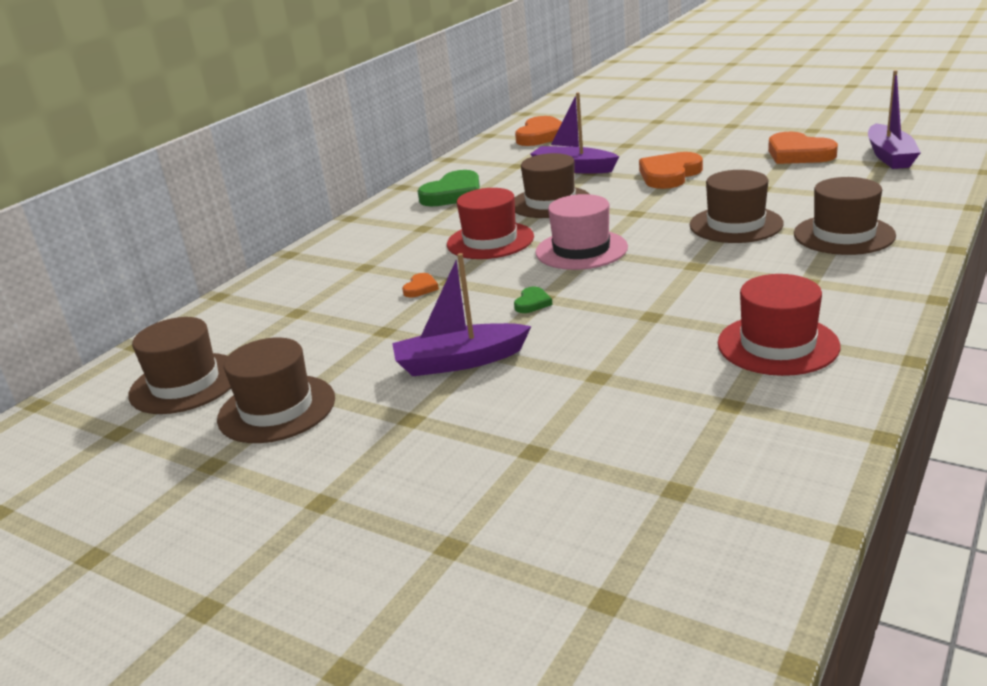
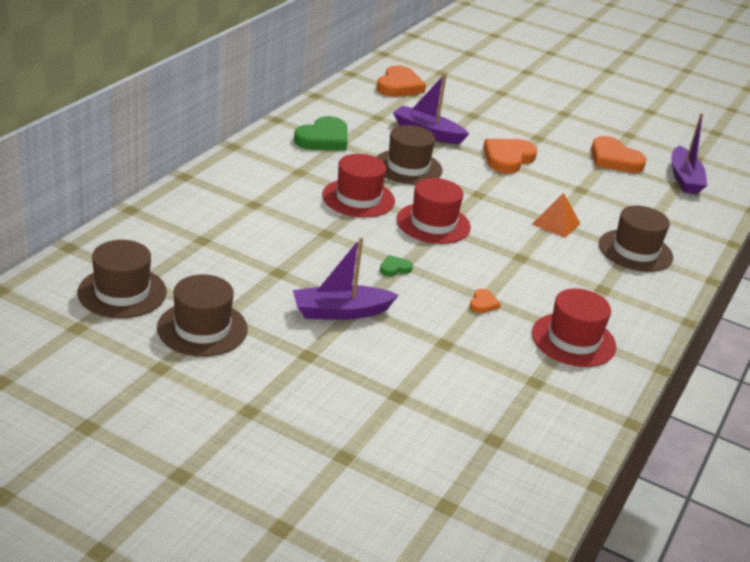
camera: 10 degrees left, 5 degrees up
orange heart [402,273,439,297] -> orange heart moved to [470,289,501,313]
green heart [514,287,552,313] -> green heart turned 135 degrees counterclockwise [380,255,413,276]
pink hat [535,194,628,270] -> red hat [396,178,471,244]
brown hat [690,170,784,243] -> orange pyramid [532,193,580,238]

